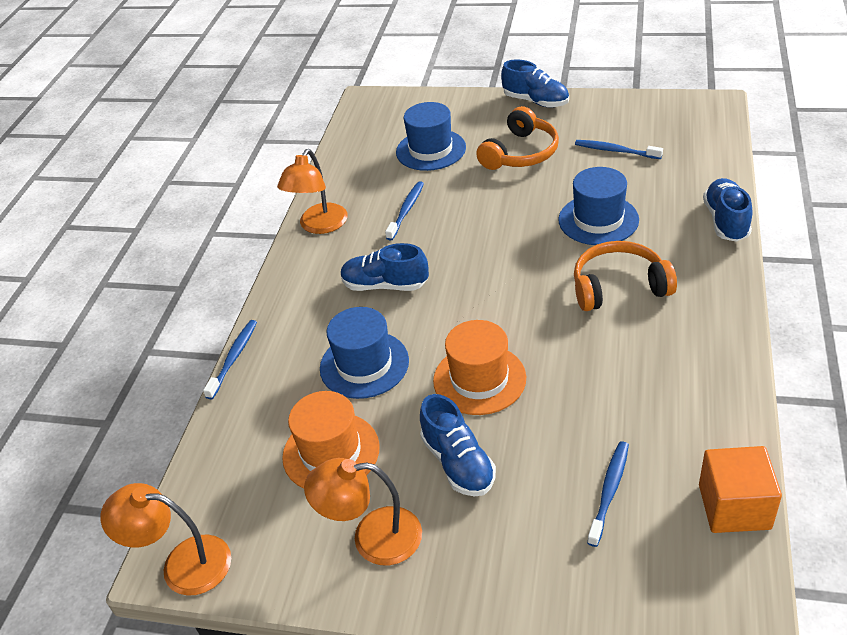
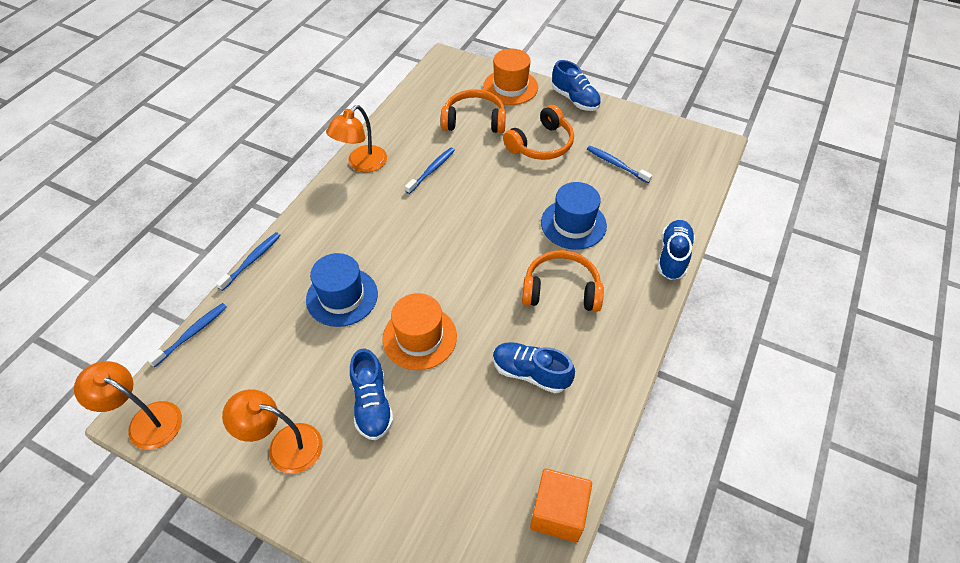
camera: 10 degrees right, 10 degrees up
orange hat [282,391,380,489] -> orange hat moved to [483,49,538,105]
blue shoe [340,243,429,291] -> blue shoe moved to [493,342,575,393]
blue hat [396,102,466,171] -> orange headphones [441,89,506,133]
blue toothbrush [587,441,629,547] -> blue toothbrush moved to [147,303,227,367]

